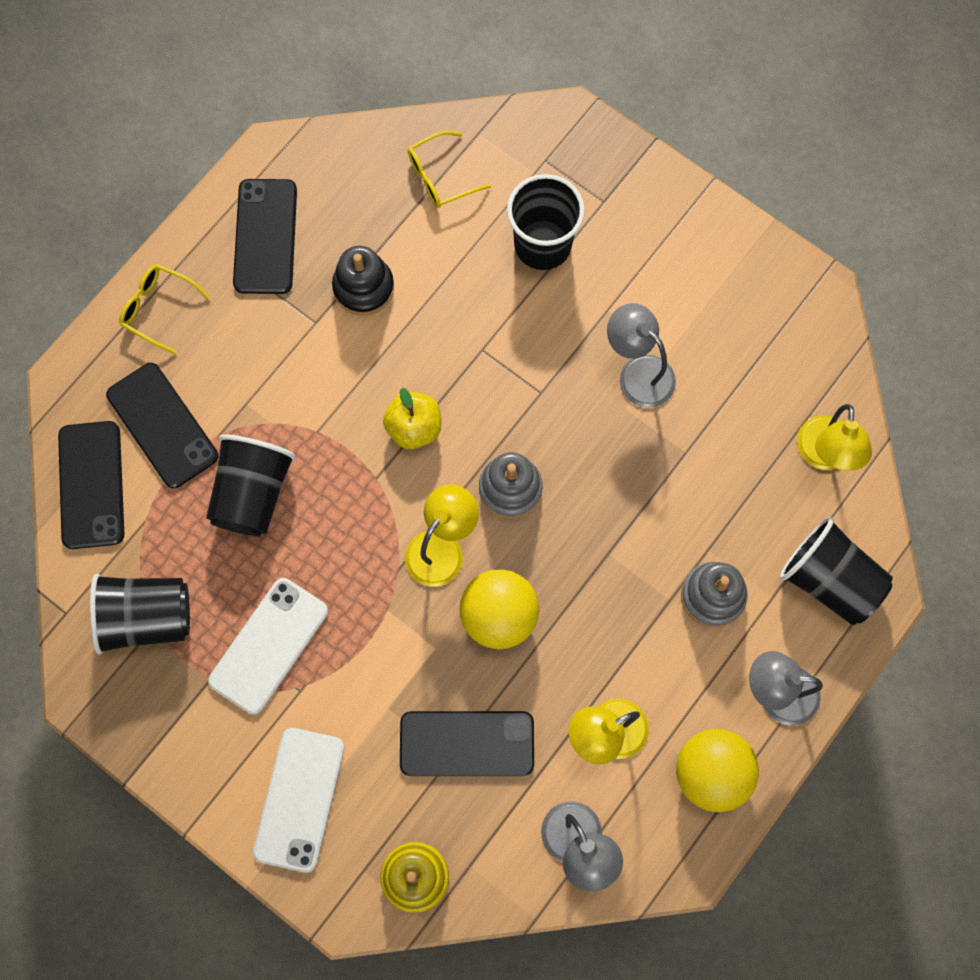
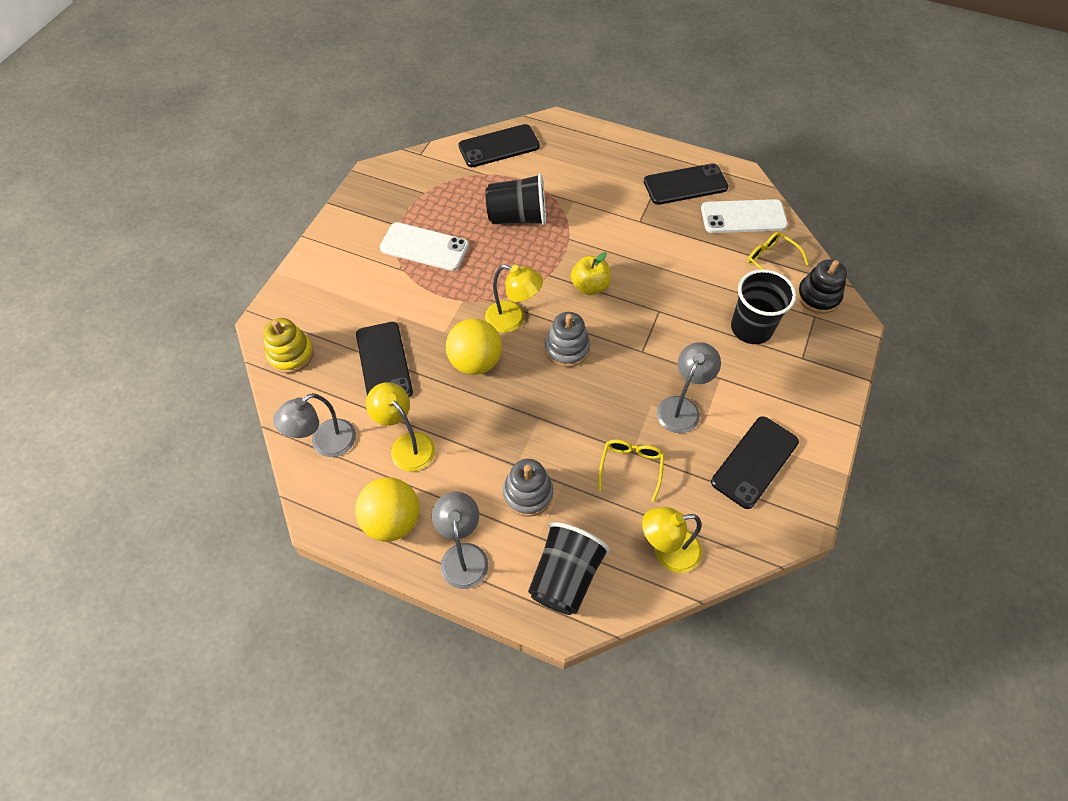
camera: 75 degrees right, 15 degrees down
black cup [90,574,190,655] -> none
black phone [106,363,218,488] -> black phone moved to [711,416,799,509]
yellow glasses [119,264,210,354] -> yellow glasses moved to [598,440,664,502]
white phone [253,728,344,873] -> white phone moved to [701,199,788,233]
black stacking toy [332,246,394,316] -> black stacking toy moved to [797,259,847,314]

